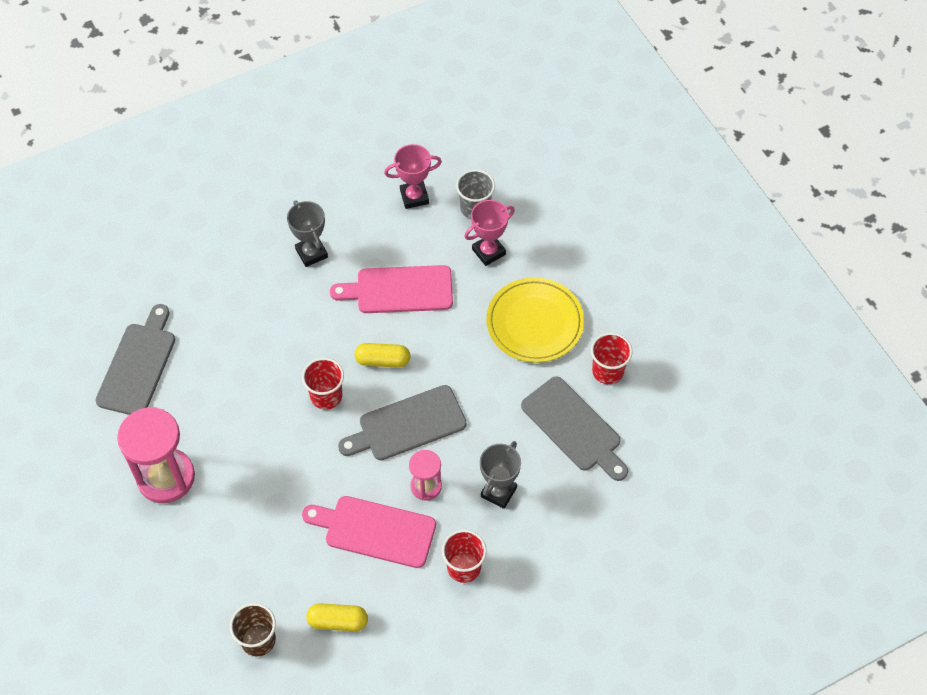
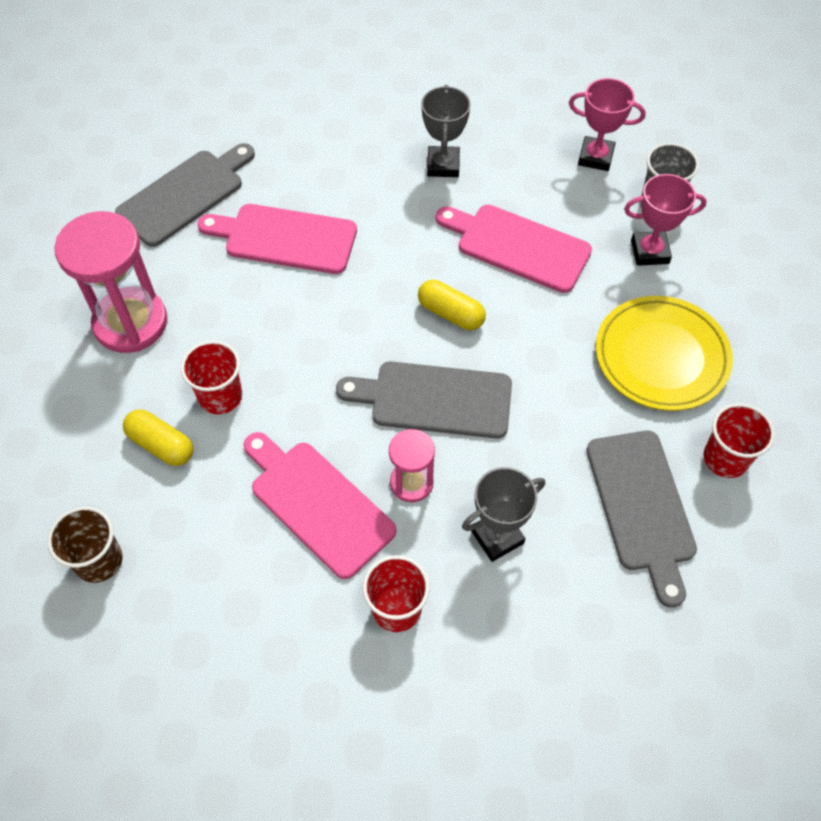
camera: 30 degrees right, 0 degrees up
red cup [302,358,344,410] -> red cup moved to [181,341,242,414]
yellow capsule [306,603,368,632] -> yellow capsule moved to [123,409,193,466]
none -> pink cutting board [197,204,357,274]

